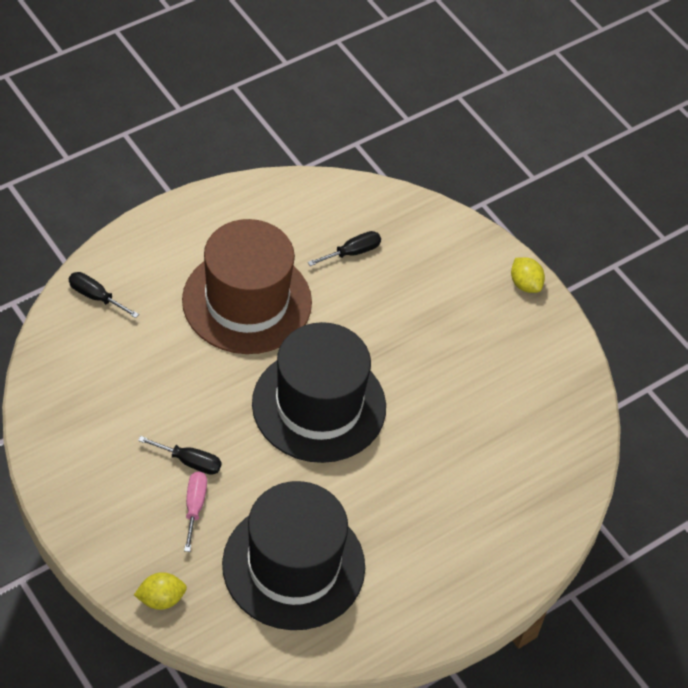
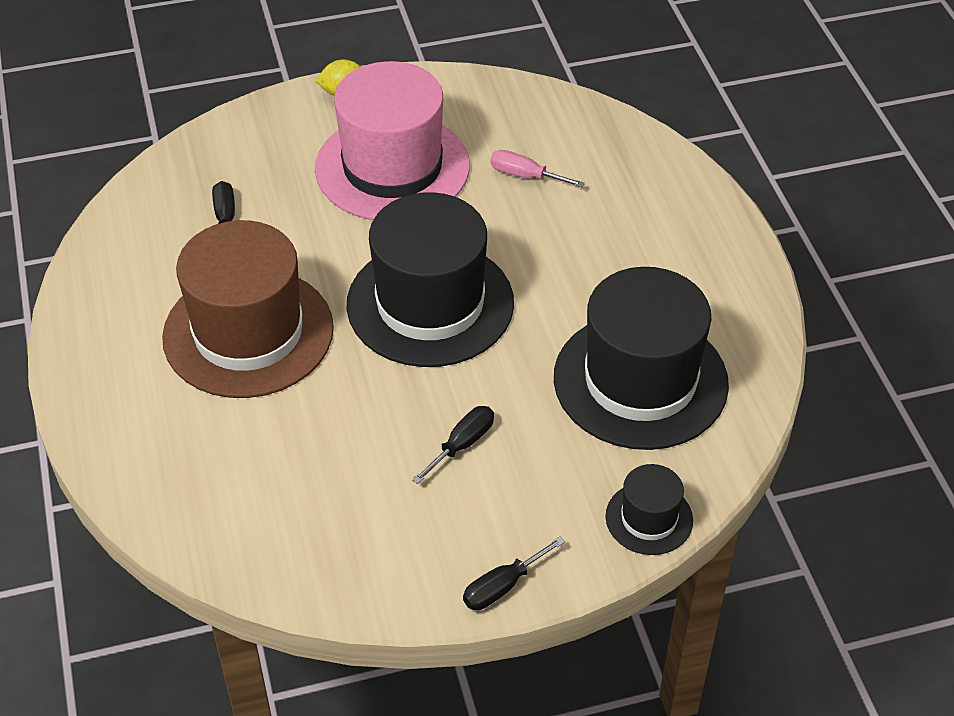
camera: 65 degrees left, 5 degrees down
black screwdriver [69,272,139,318] -> black screwdriver moved to [463,537,565,610]
yellow lemon [134,572,187,610] -> black hat [605,464,693,555]
pink screwdriver [184,471,207,552] -> pink screwdriver moved to [490,150,585,187]
none -> pink hat [315,61,470,220]

